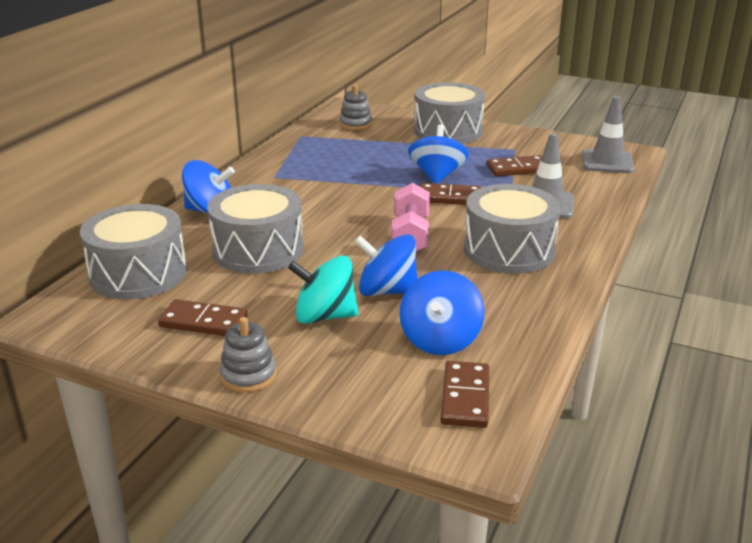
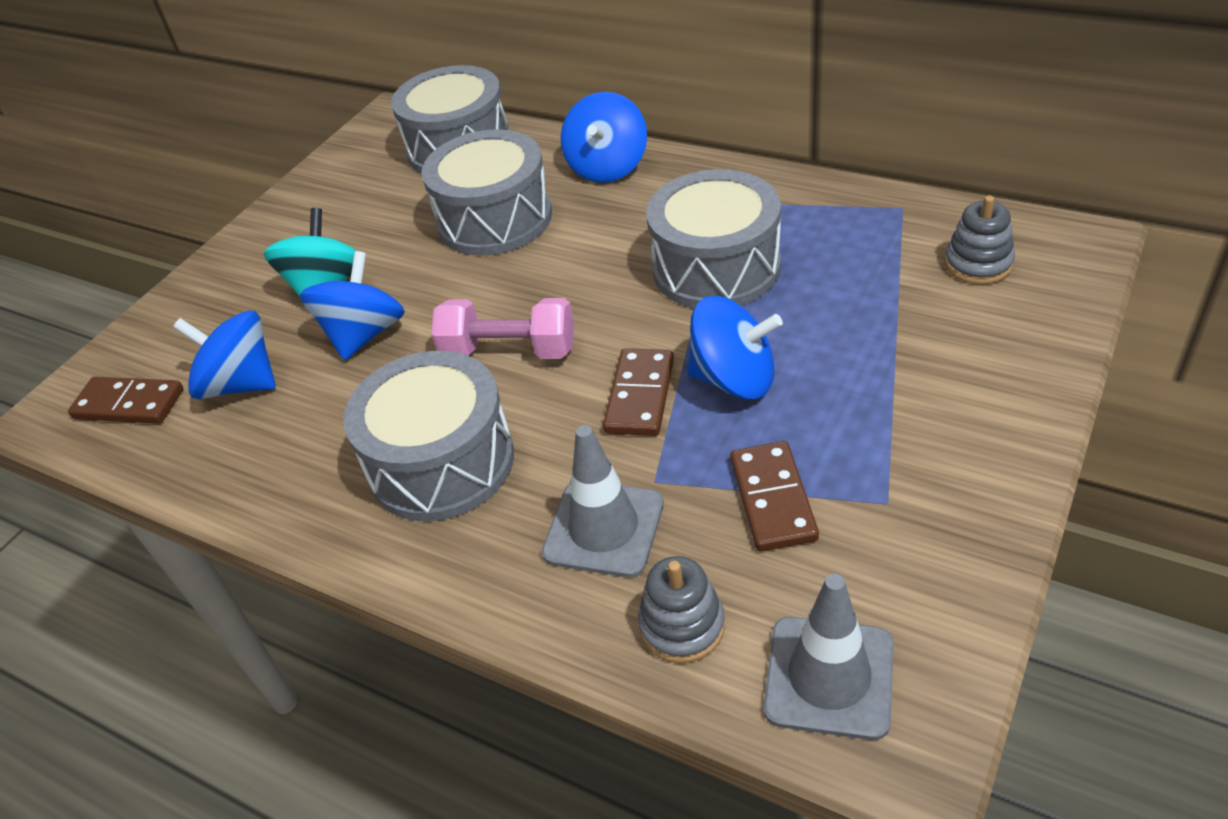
camera: 100 degrees right, 15 degrees up
brown domino [158,299,247,336] -> none
grey stacking toy [219,317,276,392] -> grey stacking toy moved to [638,556,725,663]
grey drum [414,82,485,144] -> grey drum moved to [646,169,781,308]

